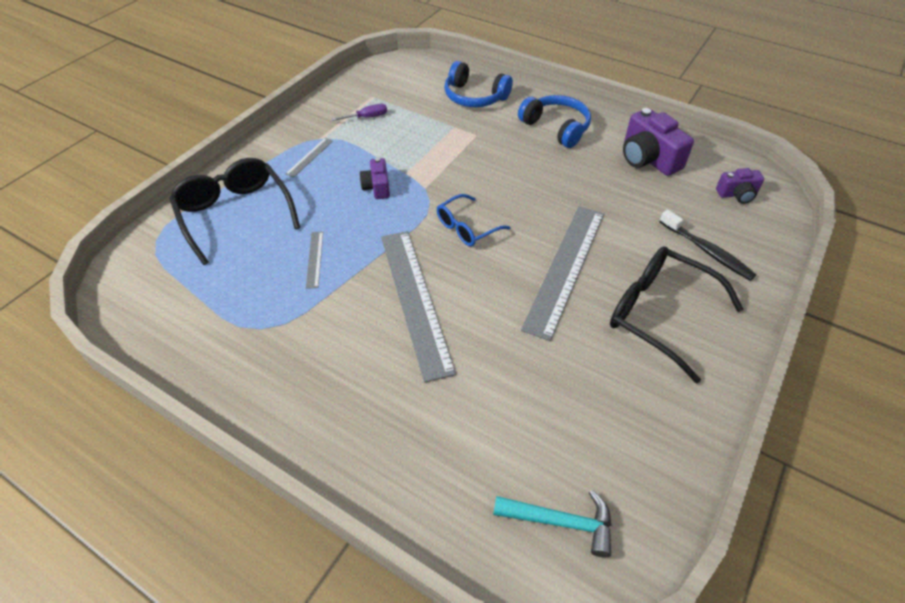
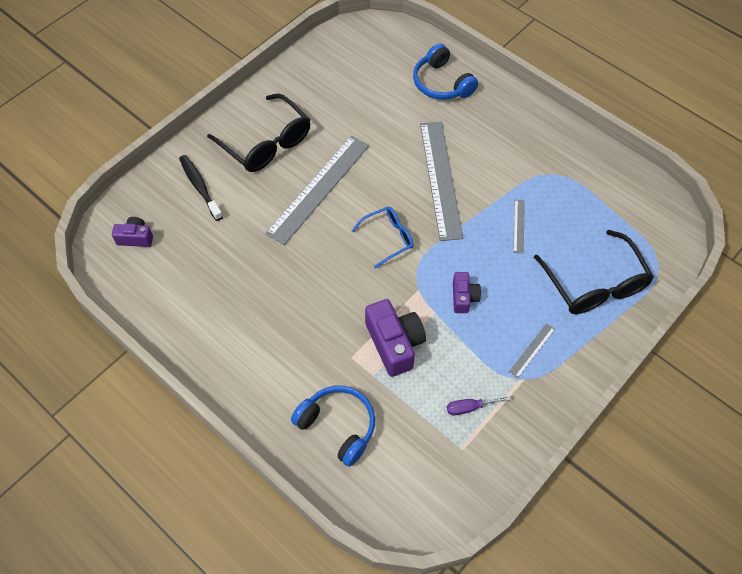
camera: 170 degrees left, 10 degrees up
turquoise hammer [493,490,612,558] -> none
blue headphones [518,95,591,148] -> blue headphones moved to [413,43,478,100]
purple camera [623,108,694,176] -> purple camera moved to [365,299,426,377]

